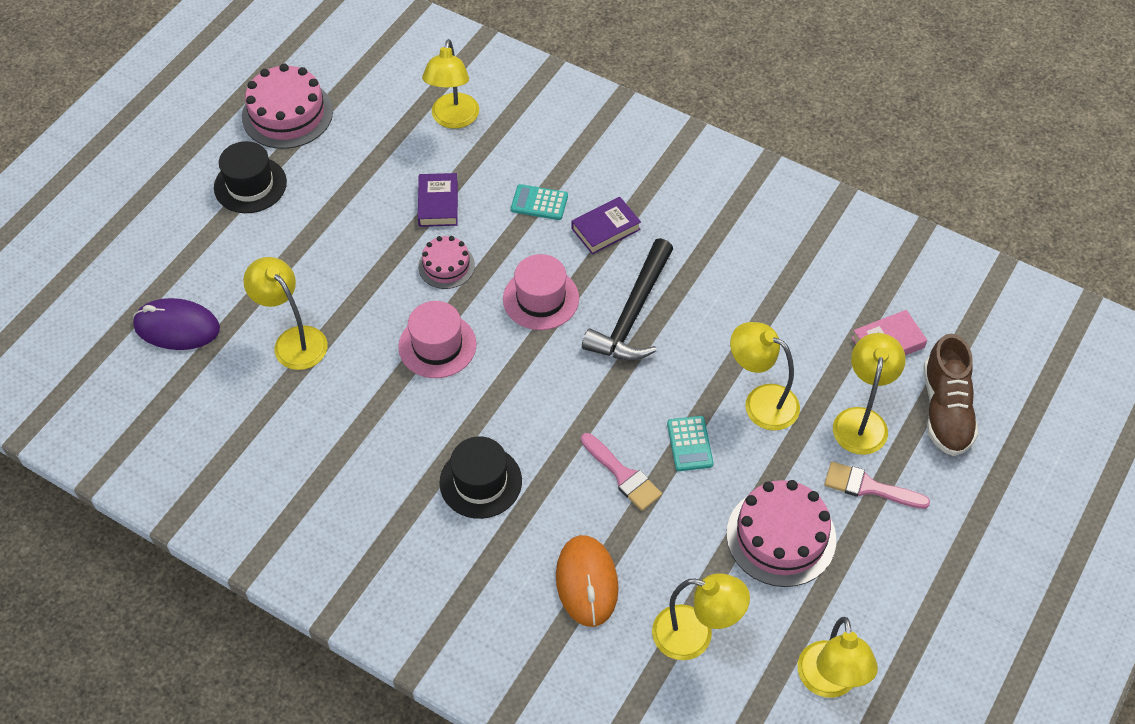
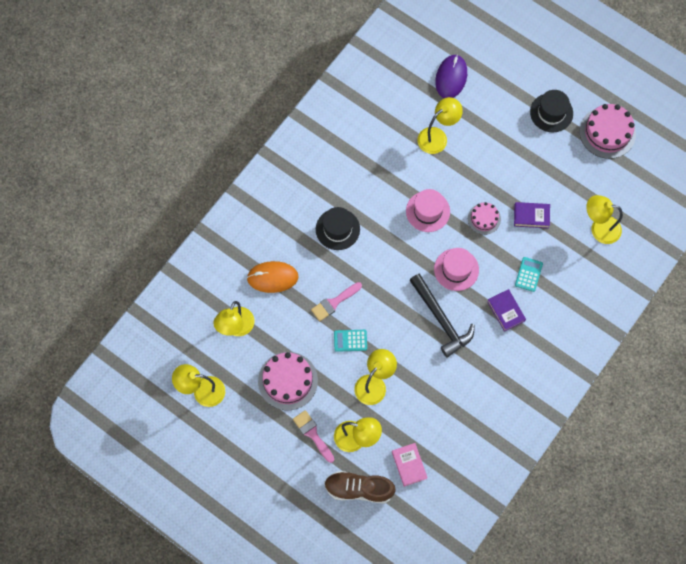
camera: 95 degrees right, 15 degrees up
black hammer [582,238,673,361] -> black hammer turned 150 degrees counterclockwise [409,274,475,358]
pink brush [824,462,930,509] -> pink brush turned 60 degrees counterclockwise [293,410,334,463]

